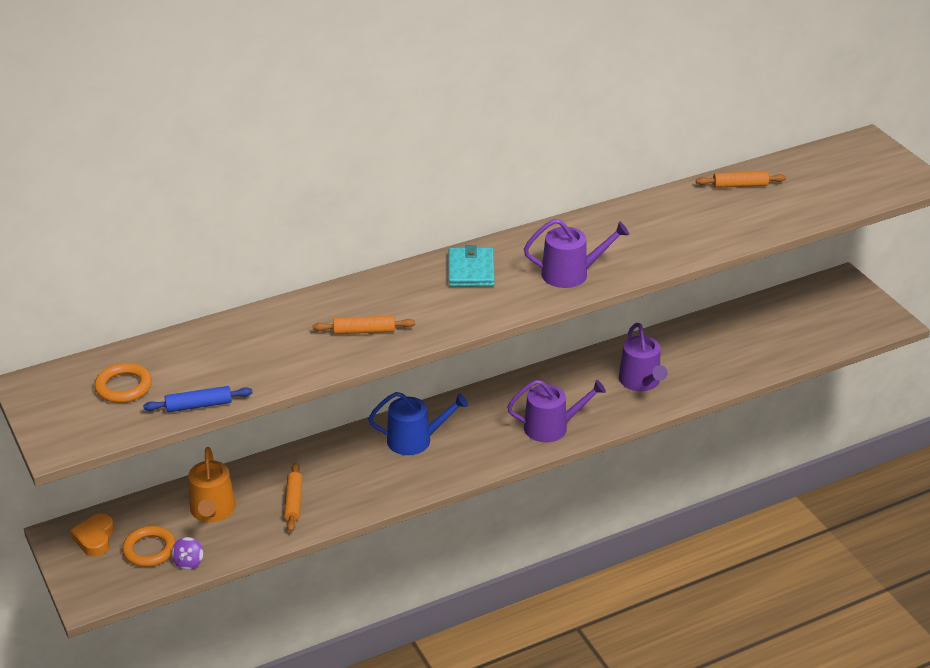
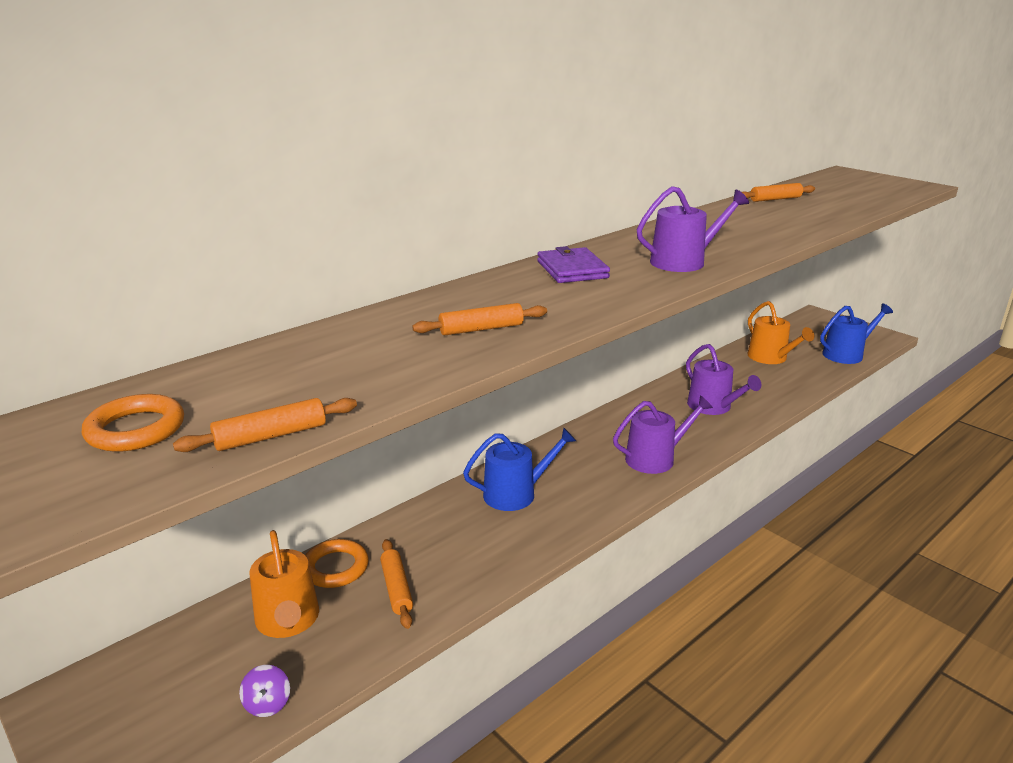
camera: 15 degrees left, 10 degrees down
orange heart [70,514,114,557] -> none
orange ring [122,526,176,567] -> orange ring moved to [305,539,369,588]
blue rolling pin [143,386,253,412] -> orange rolling pin [173,398,357,452]
turquoise wallet [449,245,495,287] -> purple wallet [537,246,610,283]
none -> orange watering can [747,301,814,364]
none -> blue watering can [820,303,893,364]

